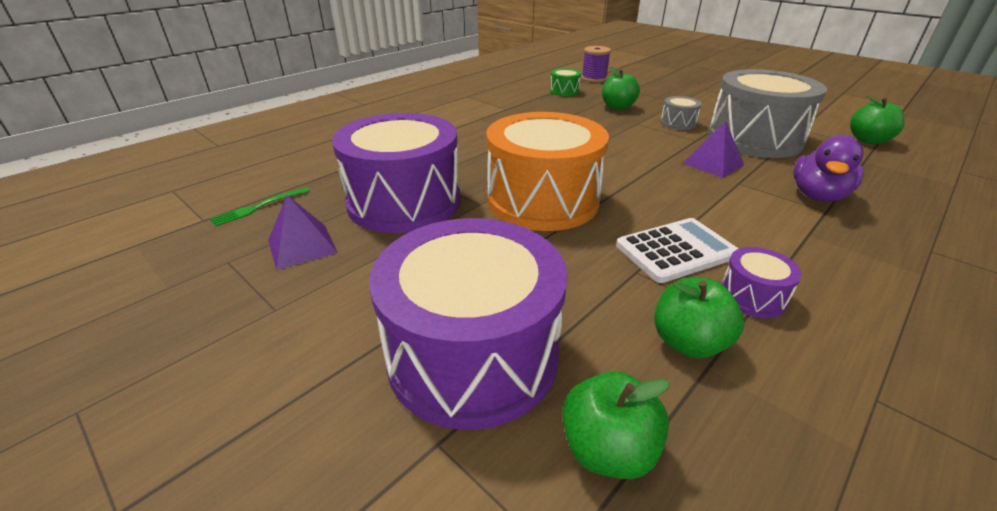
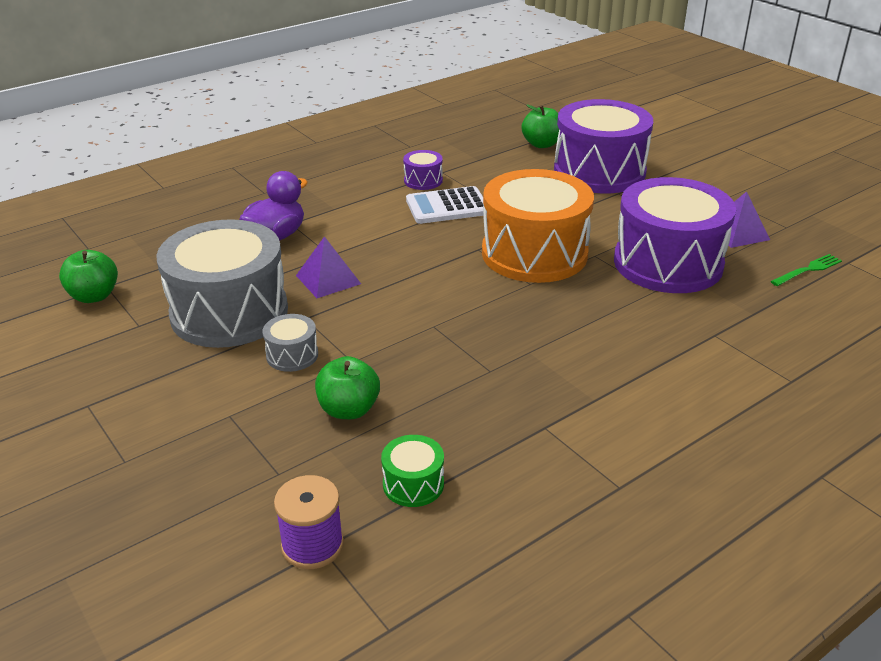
camera: 170 degrees left, 0 degrees up
green apple [654,277,744,358] -> none

